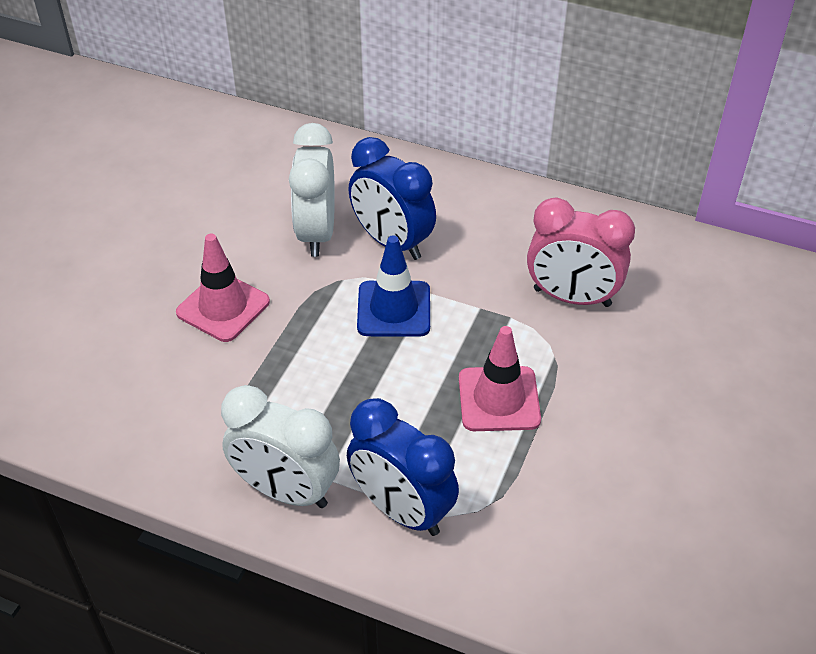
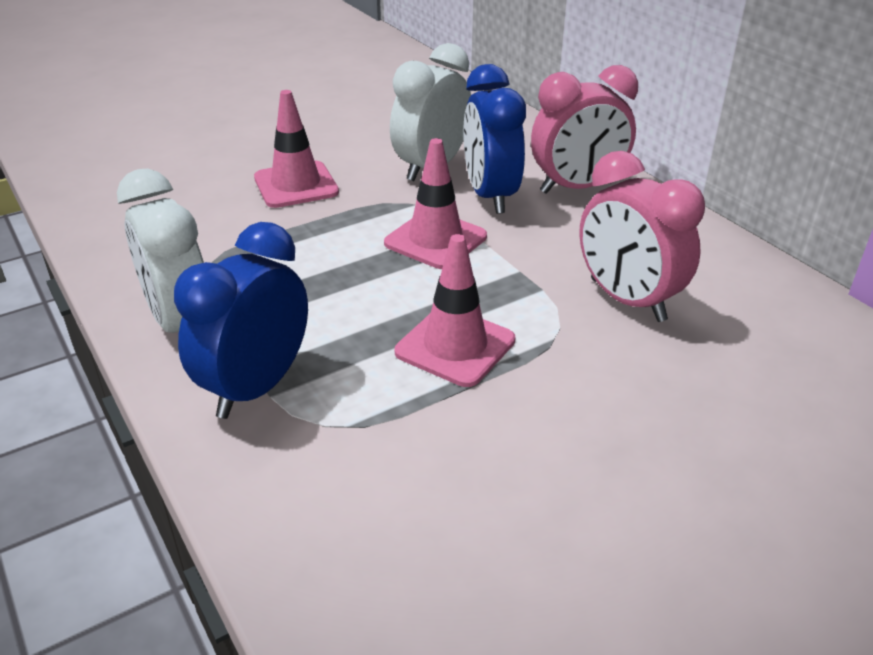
camera: 35 degrees right, 10 degrees down
blue clock [347,398,459,536] -> blue clock turned 45 degrees clockwise [174,222,308,419]
blue traffic cone [357,235,430,337] -> pink traffic cone [384,138,487,269]
none -> pink clock [531,65,638,194]

